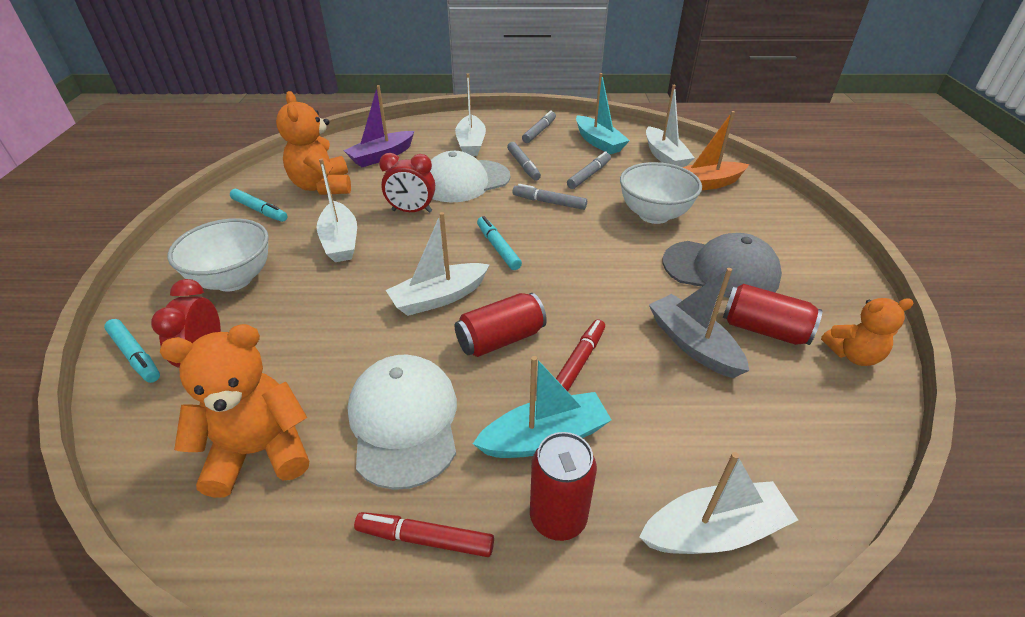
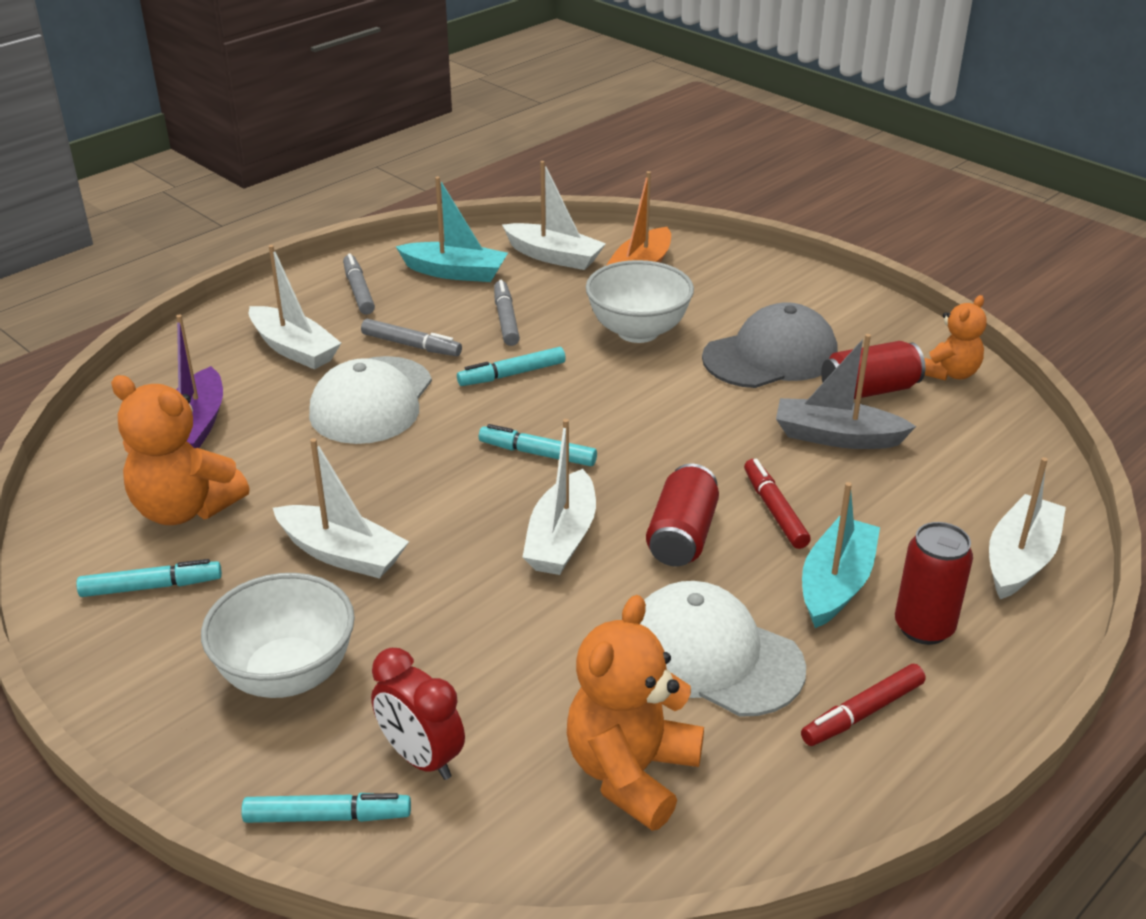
camera: 45 degrees left, 5 degrees down
red clock [379,153,435,213] -> none
grey marker [512,184,587,210] -> turquoise marker [457,347,566,386]

